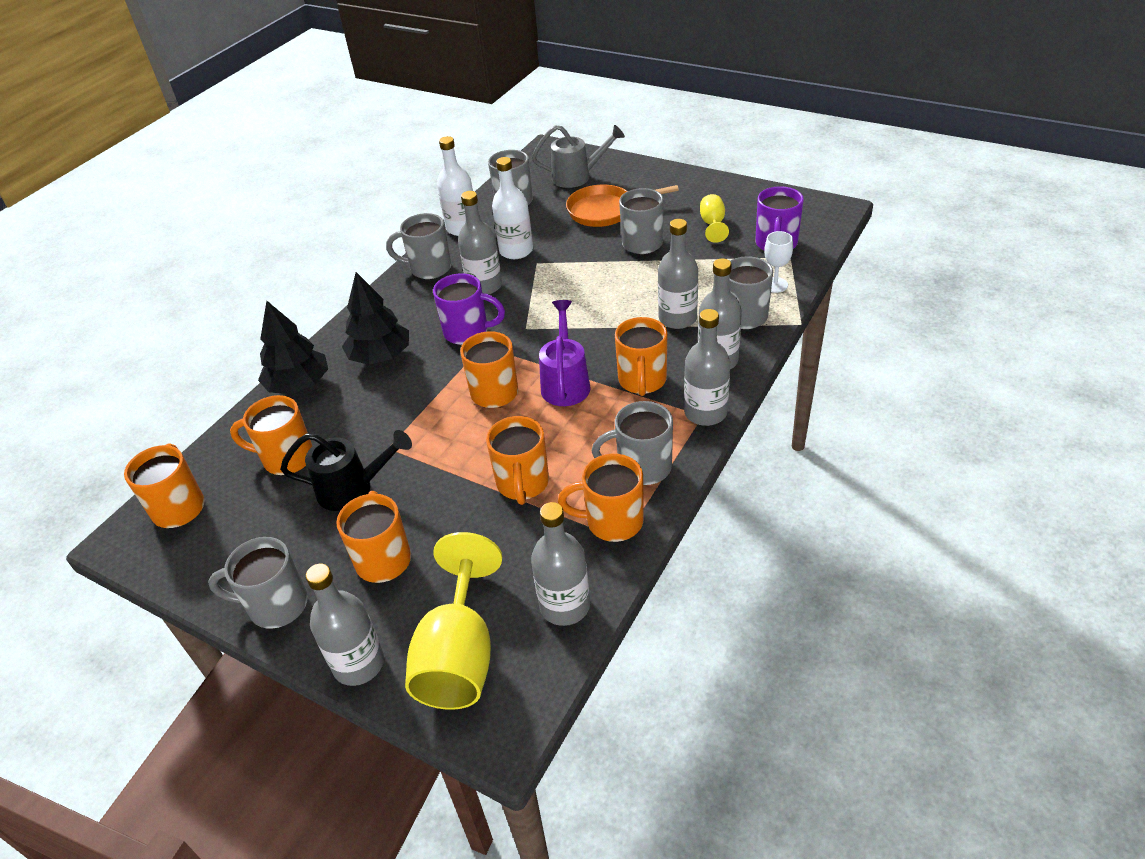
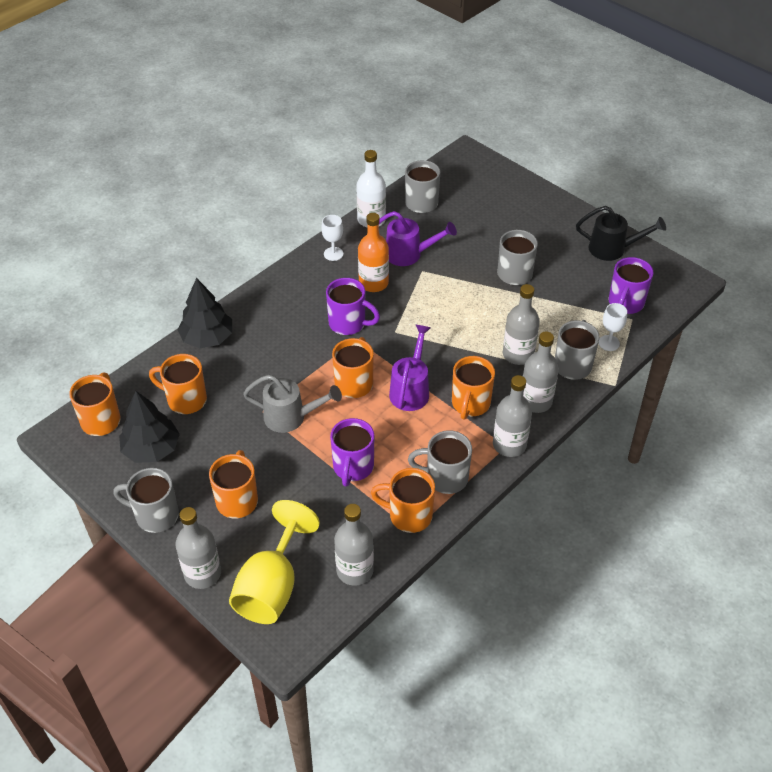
camera: 10 degrees right, 5 degrees up
black watering can [280,430,412,511] -> black watering can moved to [576,206,666,261]
black tree [342,272,409,365] -> black tree moved to [119,391,180,463]
grey mug [386,213,451,279] -> white goblet [321,215,343,261]
grey bottle [458,191,502,294] -> orange bottle [358,213,389,292]
orange mug [486,416,549,505] -> purple mug [330,418,374,486]
white bottle [492,157,533,259] -> purple watering can [379,211,457,266]
grey watering can [532,125,625,188] -> grey watering can moved to [243,375,342,433]
orange pan [566,185,679,227] -> none
yellow goblet [700,194,729,243] -> none

